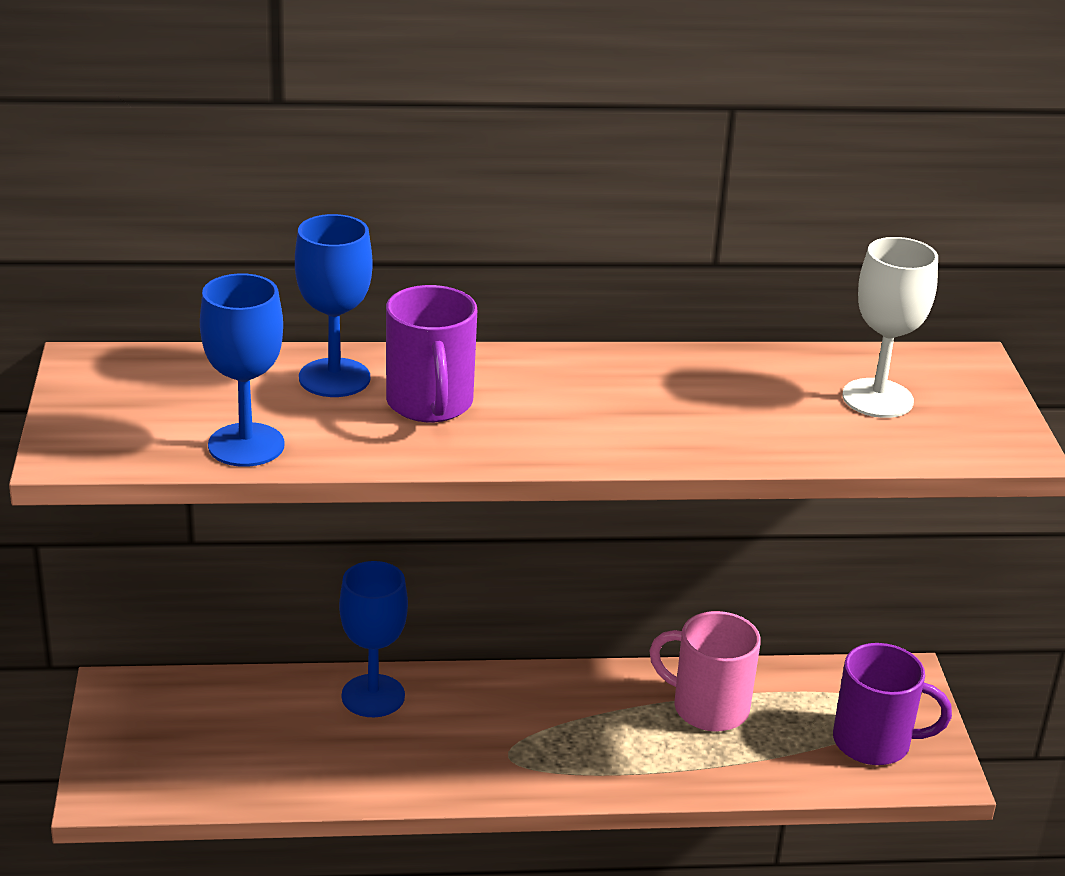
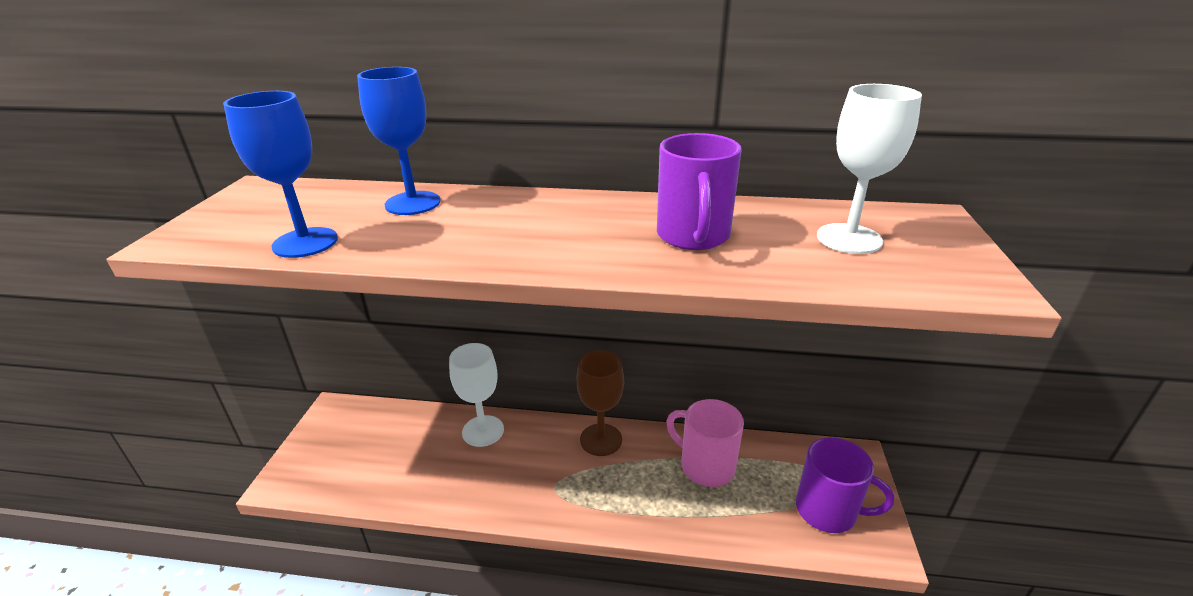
camera: 15 degrees right, 0 degrees up
blue goblet [339,561,408,717] -> white goblet [449,343,504,447]
purple mug [386,285,477,422] -> purple mug moved to [657,133,742,250]
none -> brown goblet [577,350,624,456]

